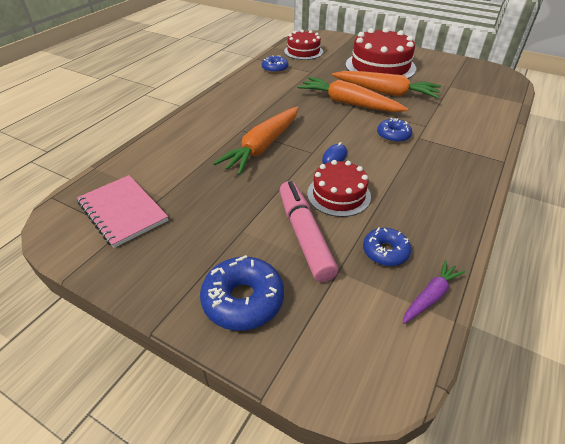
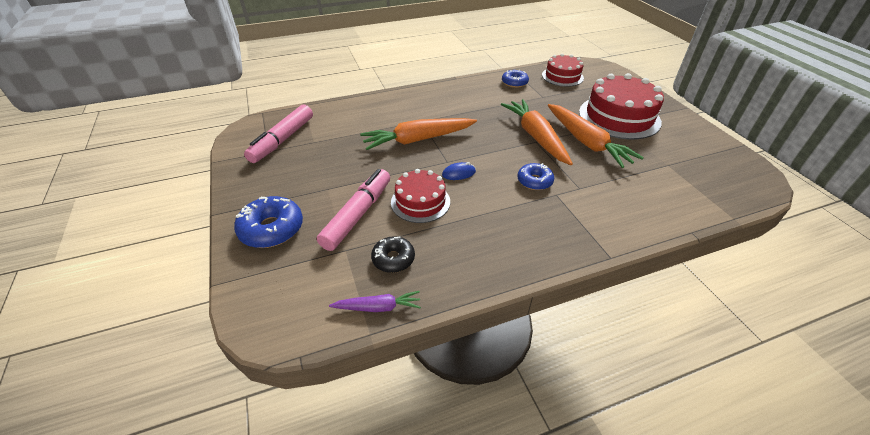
camera: 40 degrees right, 0 degrees up
pink notebook [77,175,168,248] -> pink marker [244,105,313,163]
blue donut [363,228,411,266] -> black donut [371,236,415,273]

